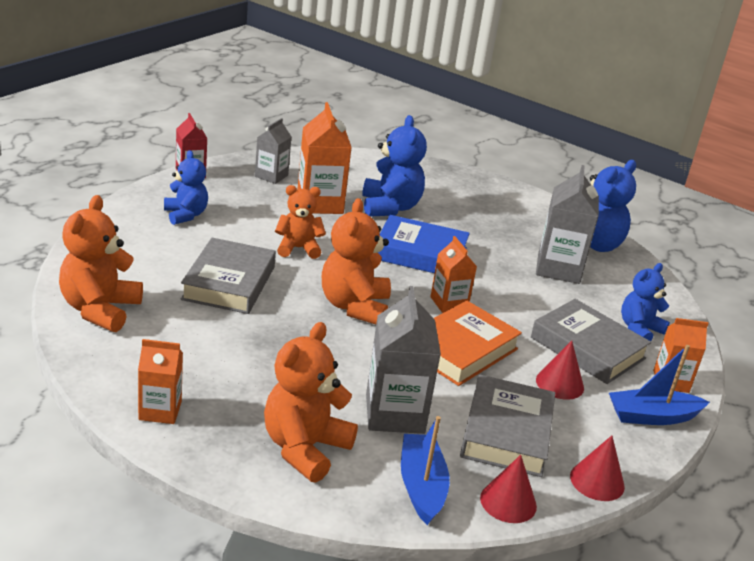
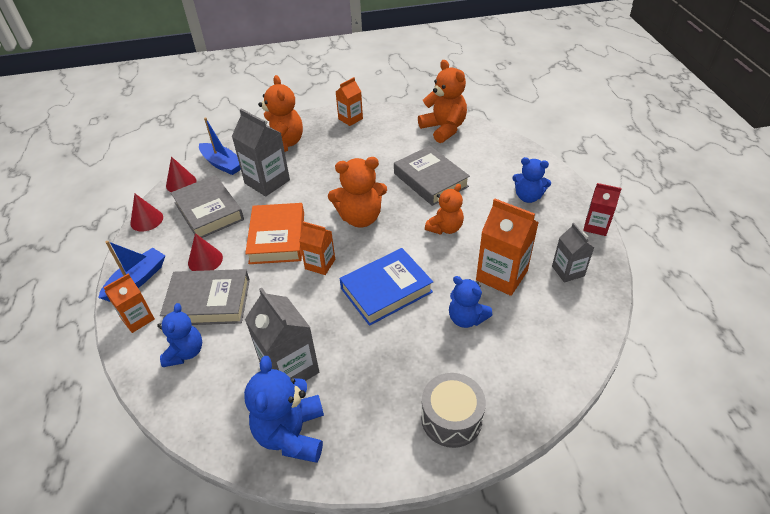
camera: 140 degrees right, 15 degrees up
orange teddy bear [322,198,391,324] -> orange teddy bear turned 120 degrees clockwise [328,157,387,228]
blue teddy bear [362,115,427,217] -> blue teddy bear [449,276,492,328], size x0.66
none -> grey drum [421,373,486,448]

